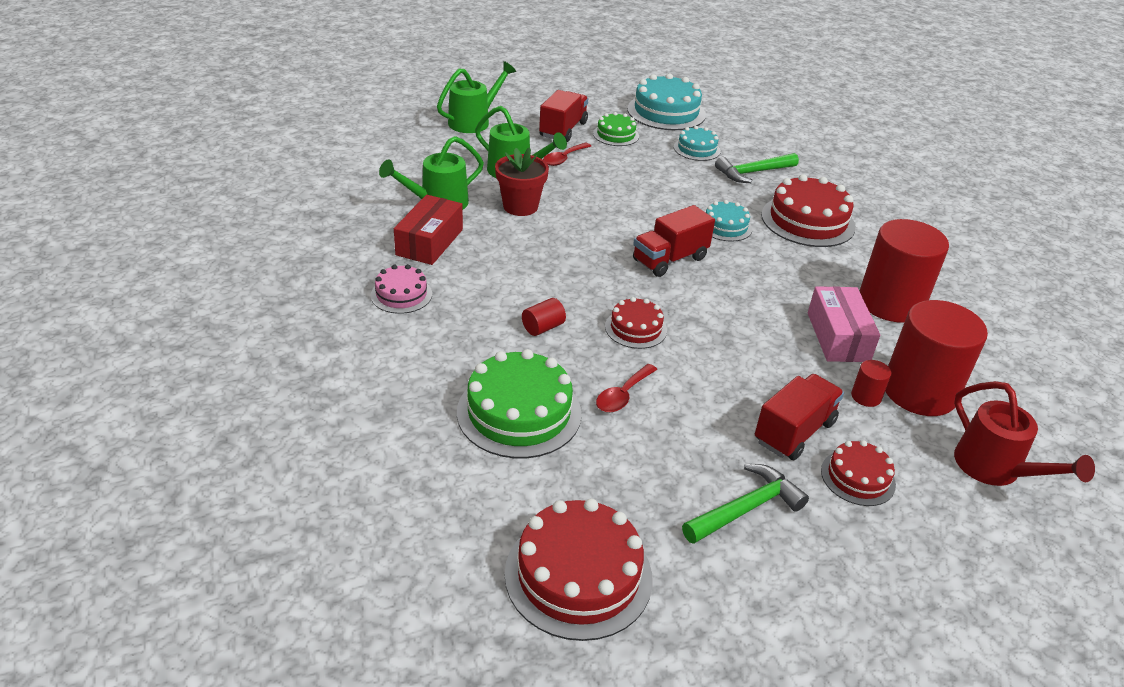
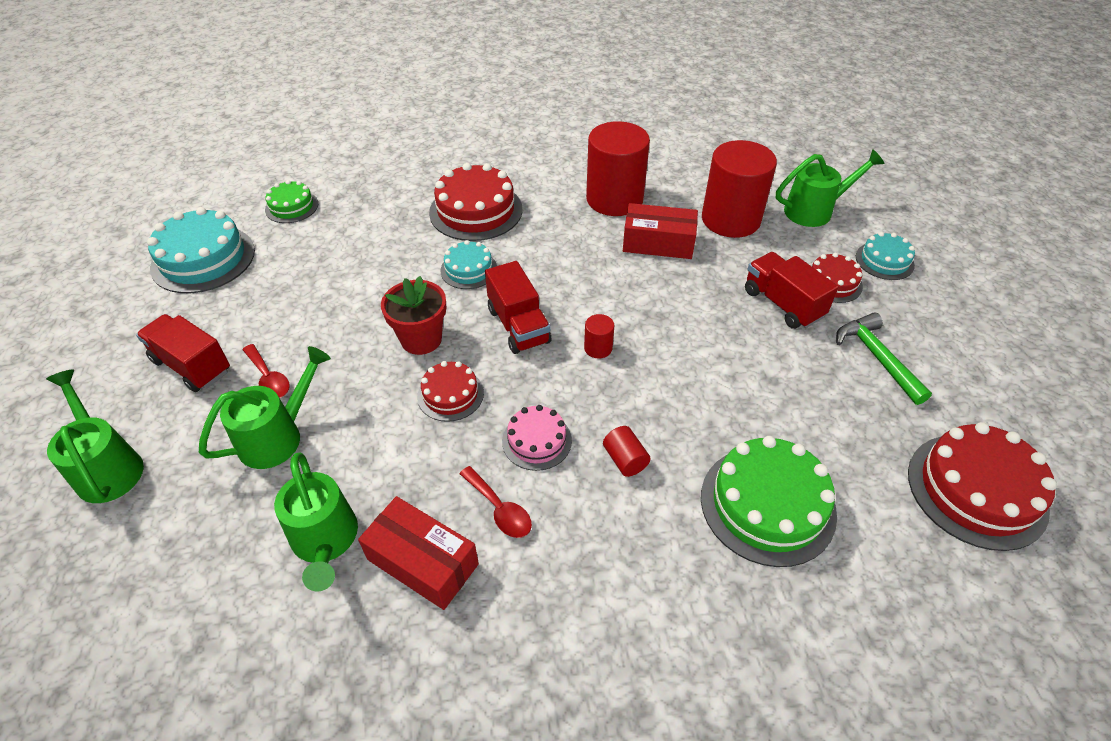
camera: 75 degrees left, 10 degrees up
pink cake [371,264,432,314] -> pink cake moved to [502,405,572,471]
red flower pot [495,147,549,216] -> red flower pot moved to [381,276,446,355]
green cake [593,112,639,146] -> green cake moved to [265,180,318,223]
red spoon [596,364,657,412] -> red spoon moved to [459,466,532,538]
red cake [605,297,667,349] -> red cake moved to [417,361,484,422]
turquoise cake [674,126,721,161] -> turquoise cake moved to [856,232,915,280]
green hammer [715,153,799,183] -> none
pink box [808,286,880,362] -> red box [623,203,698,259]
red cylinder [851,360,892,407] -> red cylinder moved to [584,314,614,358]
red watering can [954,381,1095,486] -> green watering can [776,149,885,227]

